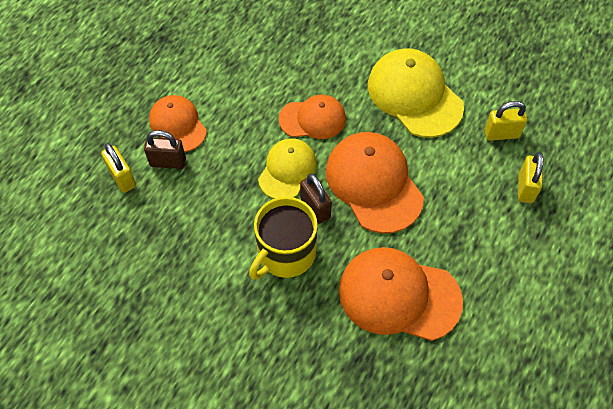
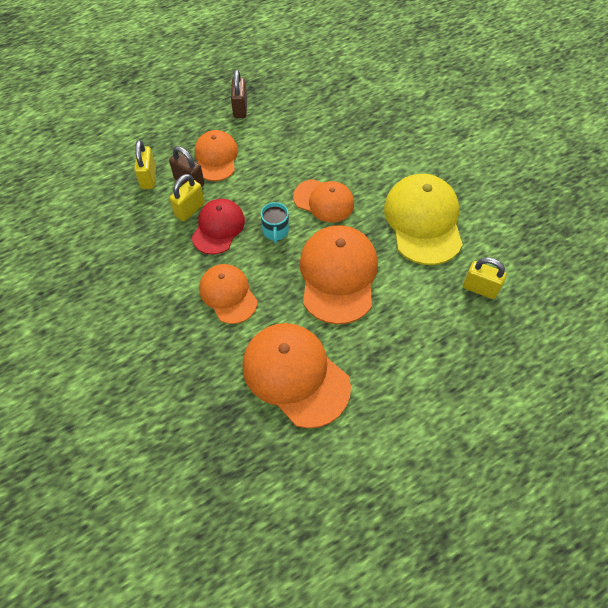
camera: 30 degrees right, 0 degrees up
yellow mug [249,197,318,280] -> orange cap [199,264,258,324]
yellow cap [258,138,317,199] -> turquoise mug [261,202,289,243]
brown padlock [300,174,332,224] -> brown padlock moved to [231,70,247,118]
yellow padlock [518,152,543,203] -> yellow padlock moved to [169,174,205,222]
none -> red cap [192,199,245,255]

